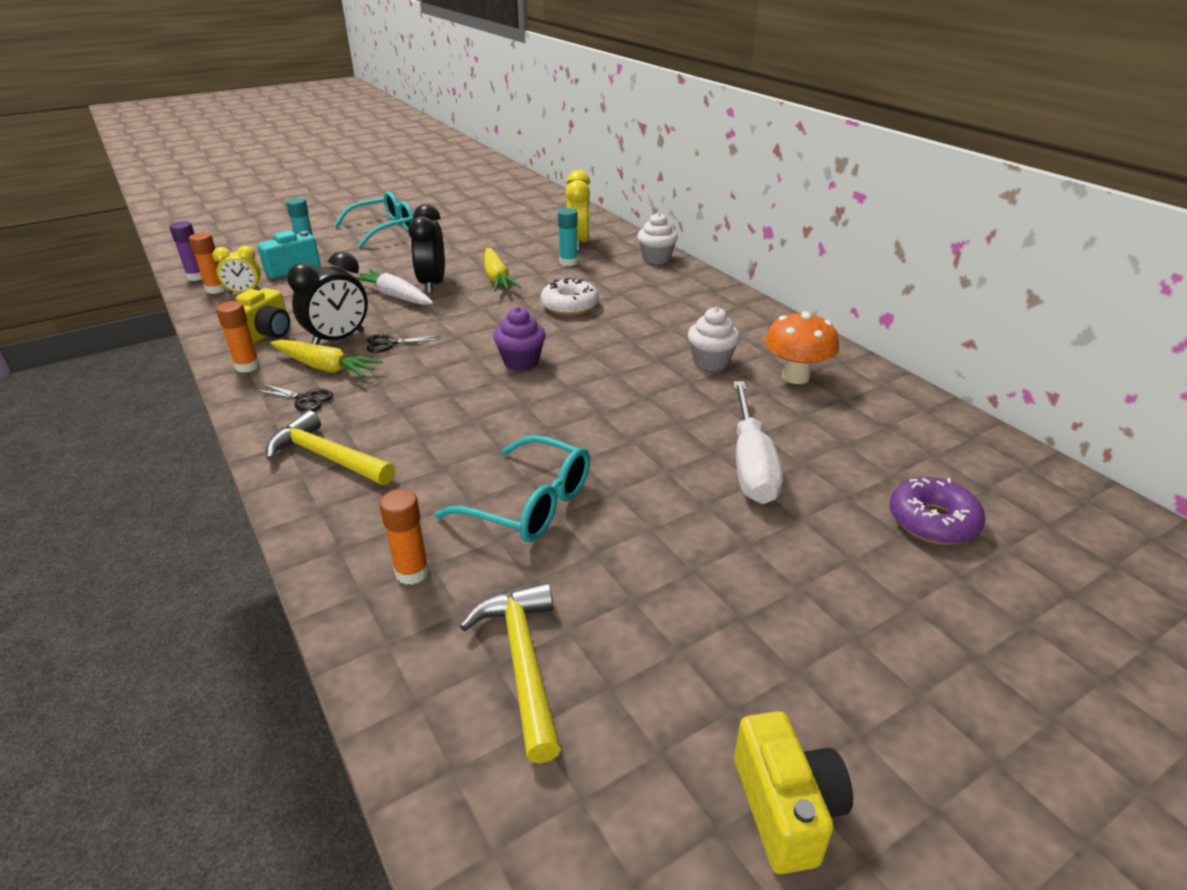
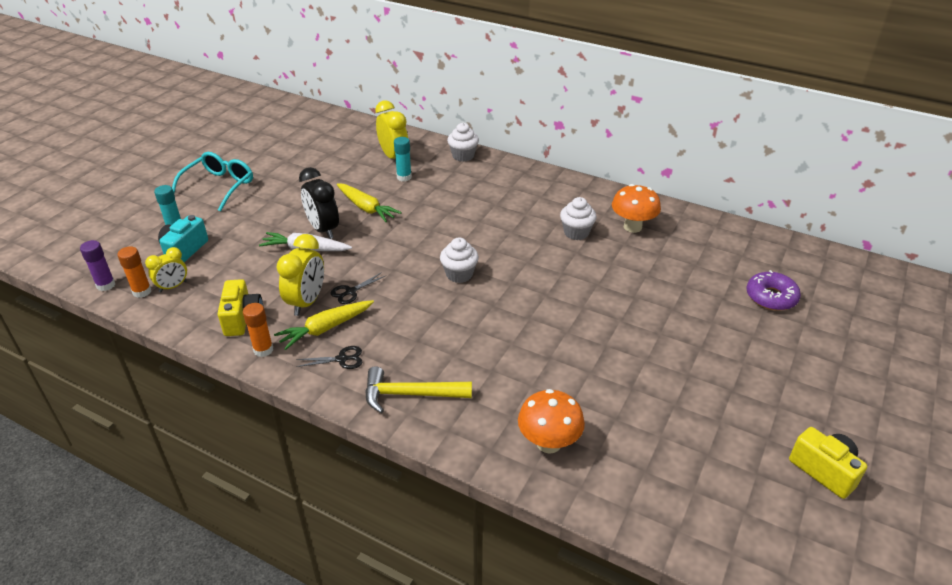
camera: 30 degrees left, 5 degrees up
yellow carrot [270,340,383,378] -> yellow carrot turned 150 degrees clockwise [274,300,374,350]
black clock [287,251,368,345] -> yellow clock [277,234,324,316]
orange glue stick [379,489,429,585] -> orange mushroom [518,389,585,454]
turquoise glasses [435,435,590,542] -> none
yellow hammer [460,582,561,764] -> none
purple cupcake [494,307,546,371] -> white cupcake [440,237,479,283]
white donut [541,277,599,315] -> none
white screwdriver [733,381,783,504] -> none

